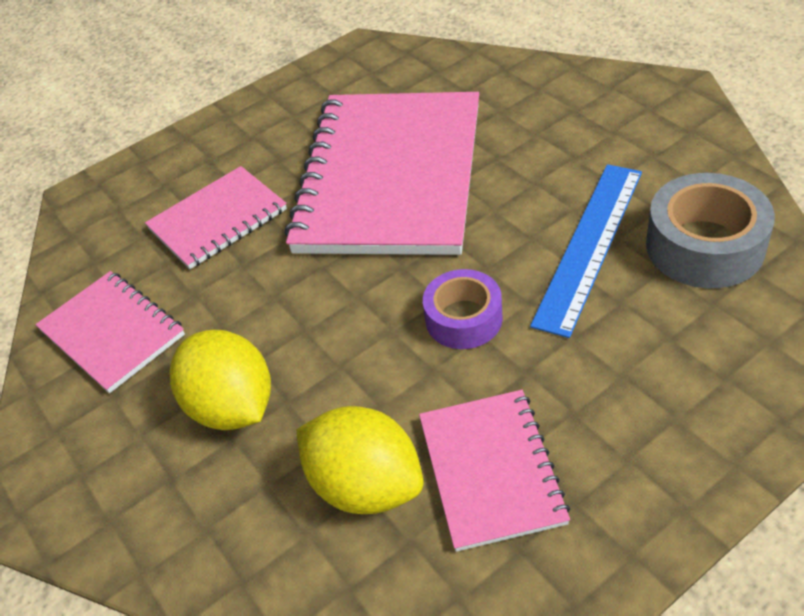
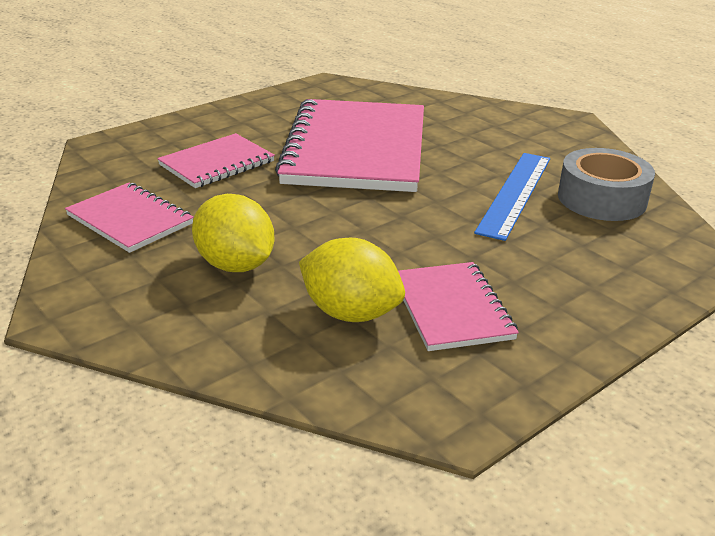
camera: 10 degrees left, 15 degrees down
purple tape [423,269,503,349] -> none

